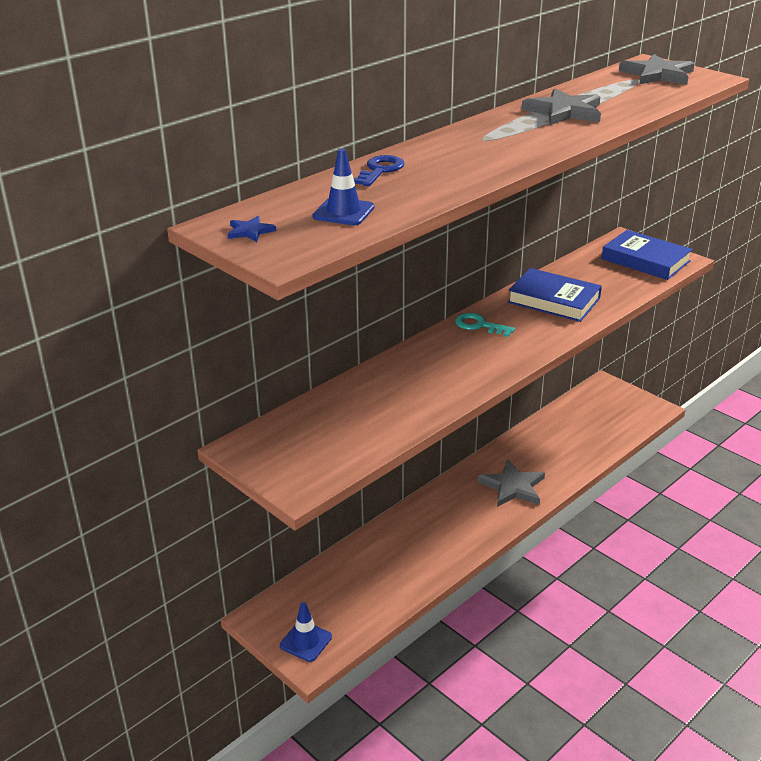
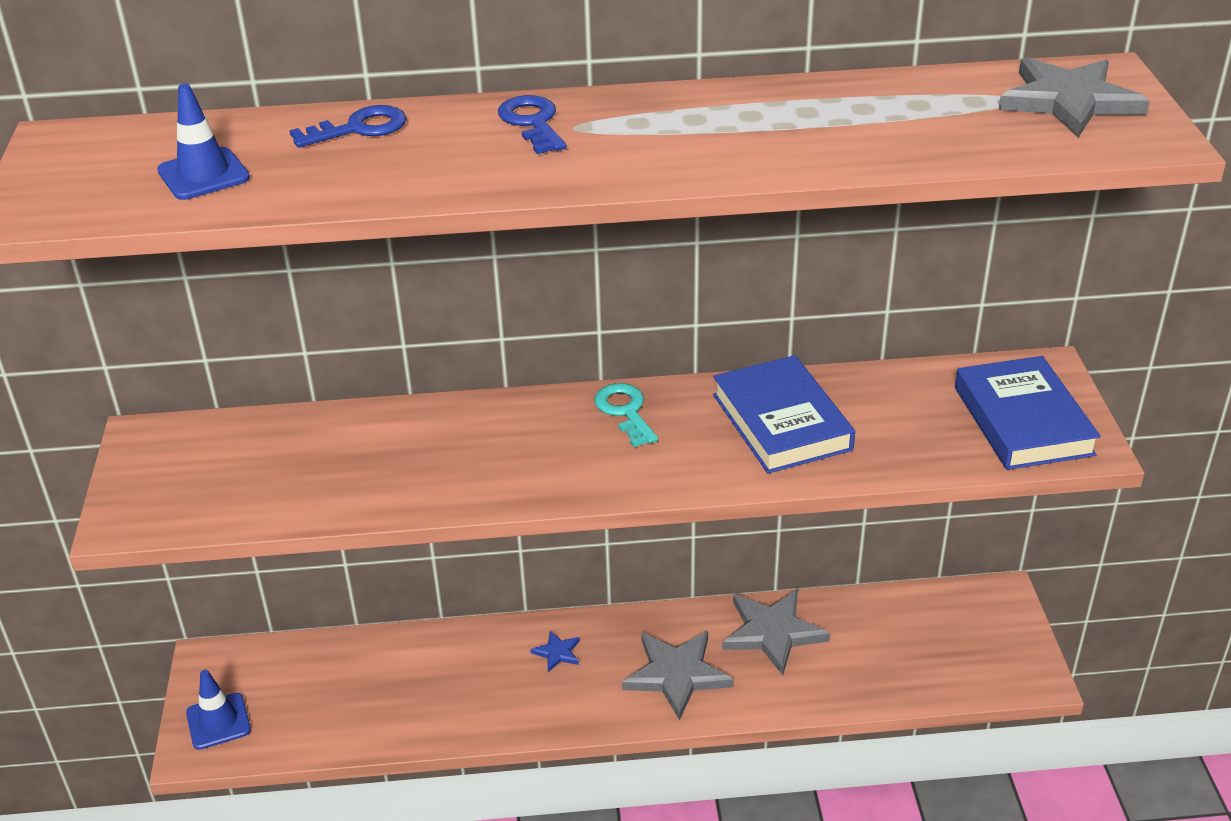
camera: 40 degrees right, 5 degrees up
blue star [228,216,276,242] -> blue star moved to [530,630,580,672]
grey star [521,88,601,125] -> grey star moved to [722,589,830,675]
none -> blue key [498,95,567,154]

